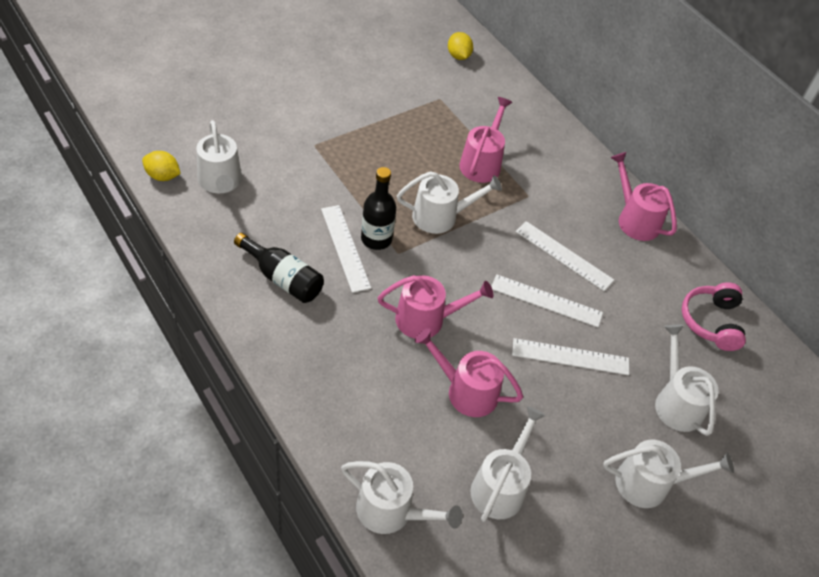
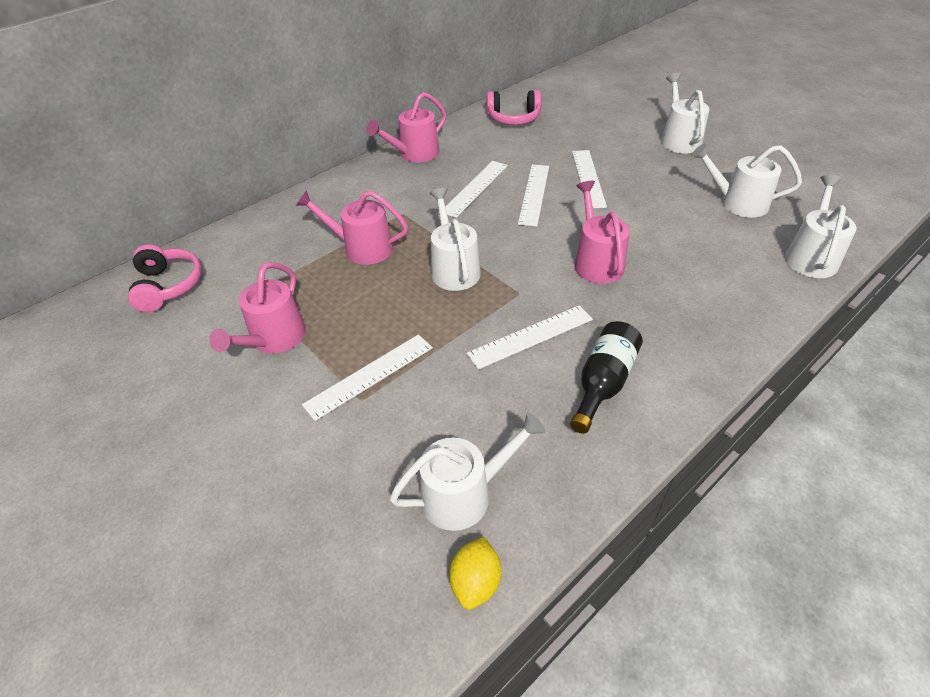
camera: 90 degrees left, 5 degrees down
black bottle [361,167,396,250] -> none
pink watering can [415,328,523,417] -> pink watering can moved to [209,262,306,353]
yellow lemon [448,32,473,60] -> pink headphones [128,244,202,312]
white watering can [655,324,719,436] -> none
none -> white ruler [302,335,433,421]

